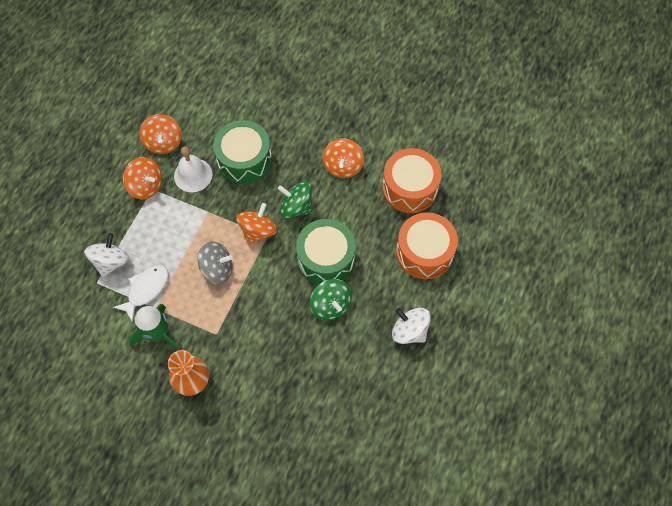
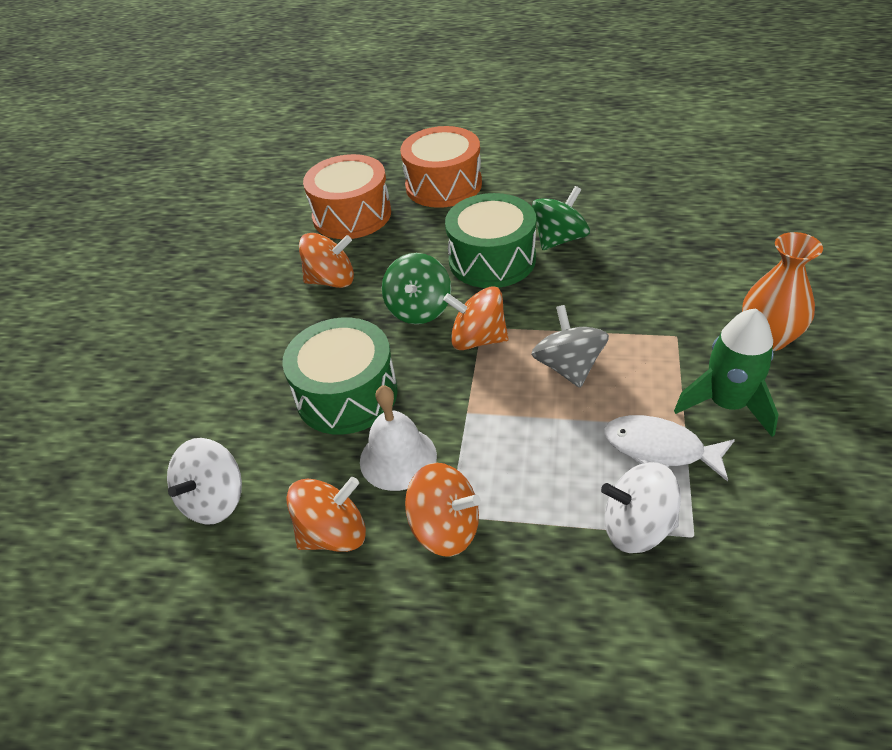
camera: 100 degrees left, 20 degrees down
orange spinning top [123,157,162,199] -> orange spinning top turned 90 degrees clockwise [405,463,481,556]
white spinning top [392,308,431,344] -> white spinning top moved to [167,438,242,524]

